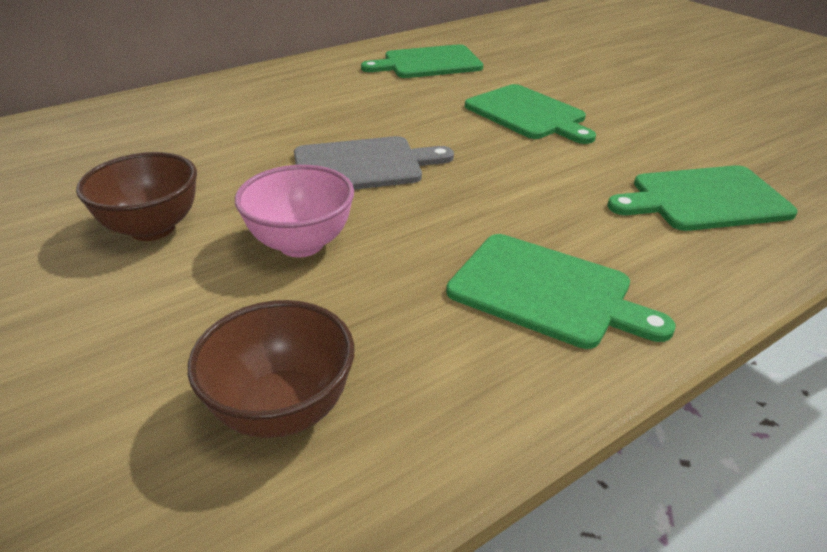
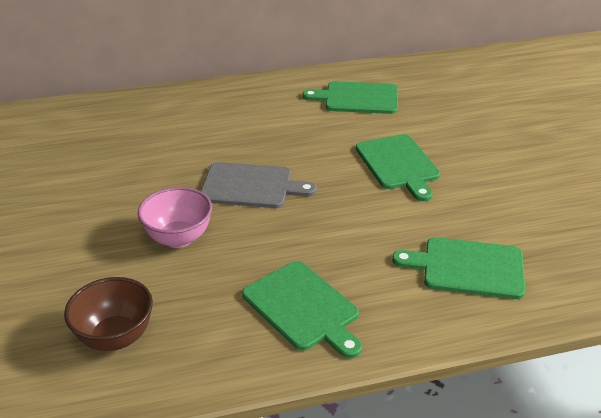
camera: 20 degrees right, 0 degrees up
brown bowl [76,152,197,241] -> none

